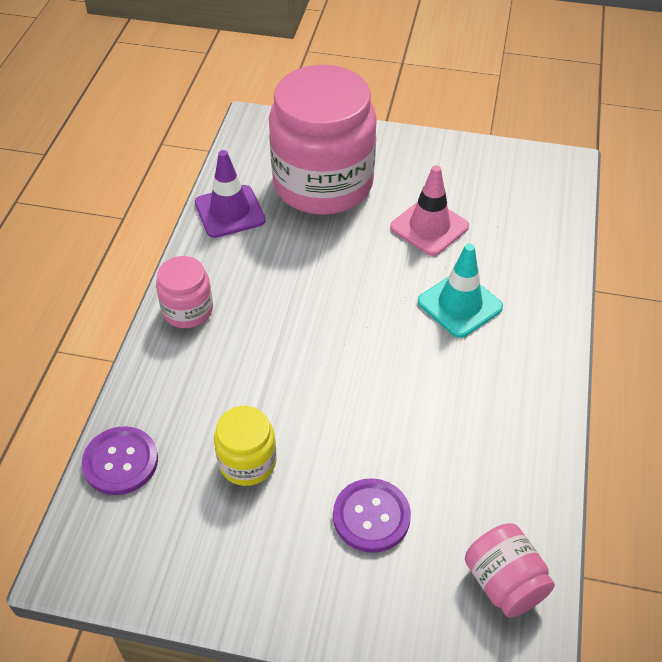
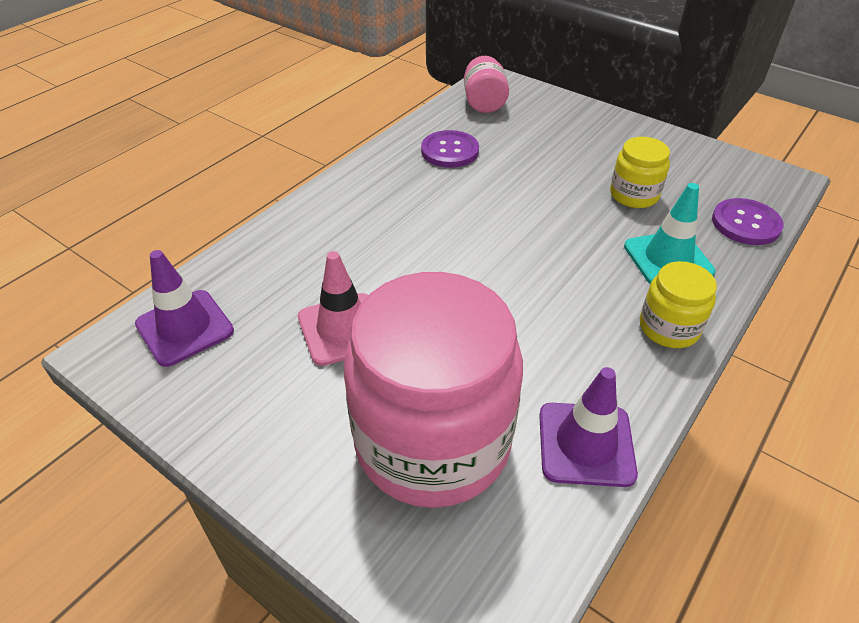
camera: 155 degrees left, 5 degrees down
pink jar [156,256,213,328] -> yellow jar [640,261,717,348]
purple button [333,478,411,553] -> purple button moved to [421,130,479,168]
turquoise traffic cone [418,244,503,338] -> turquoise traffic cone moved to [624,183,716,284]
none -> purple traffic cone [135,250,234,367]

